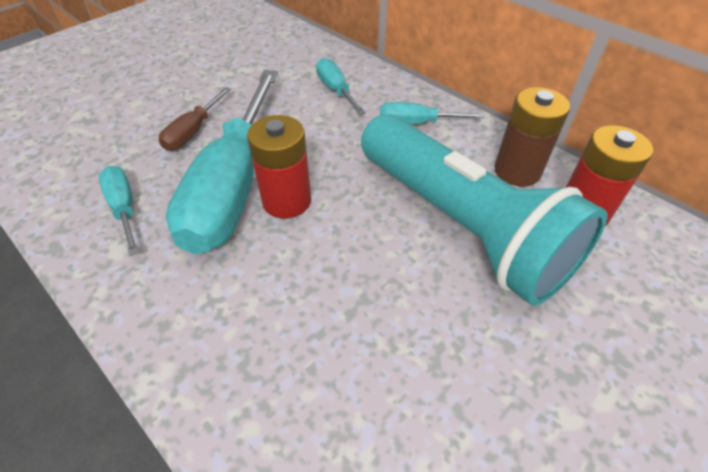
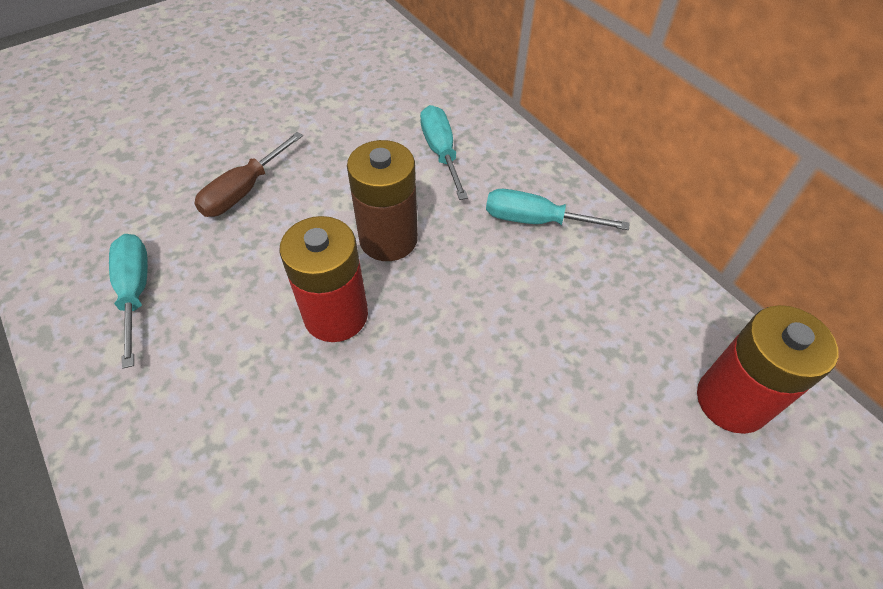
camera: 10 degrees right, 5 degrees up
turquoise screwdriver [166,70,278,254] -> none
turquoise flashlight [361,114,608,306] -> none
brown battery [494,87,570,187] -> brown battery moved to [347,140,418,261]

